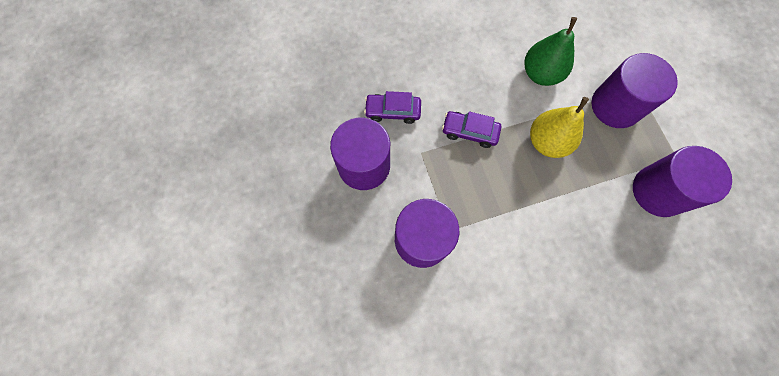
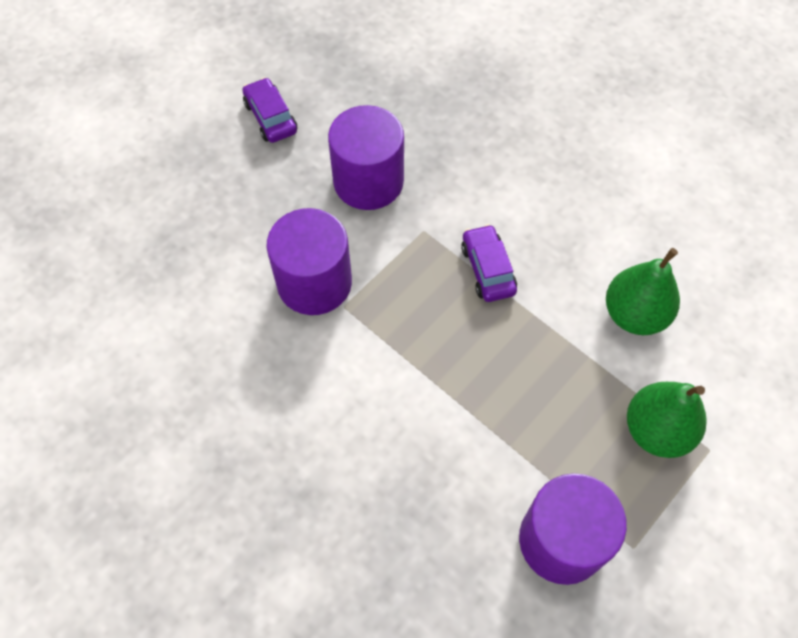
camera: 60 degrees right, 10 degrees down
purple car [364,91,421,124] -> purple car moved to [242,77,297,143]
yellow pear [530,97,589,158] -> none
purple cylinder [591,53,678,128] -> green pear [627,382,707,458]

